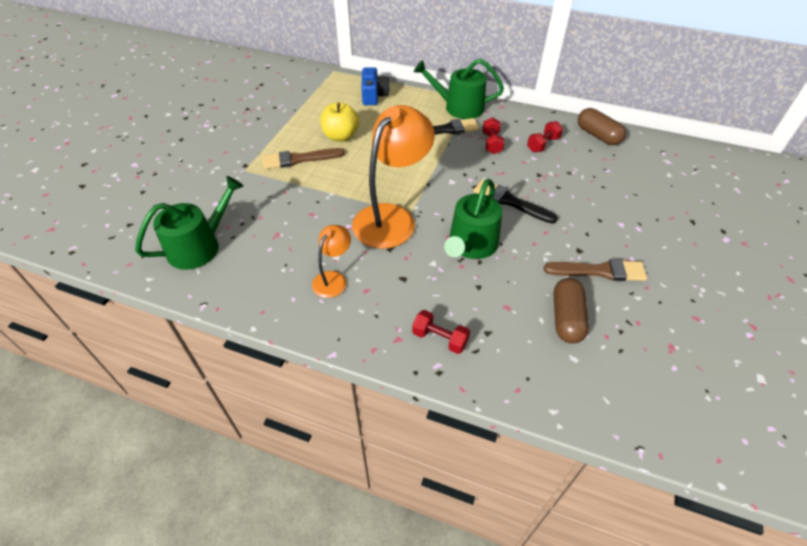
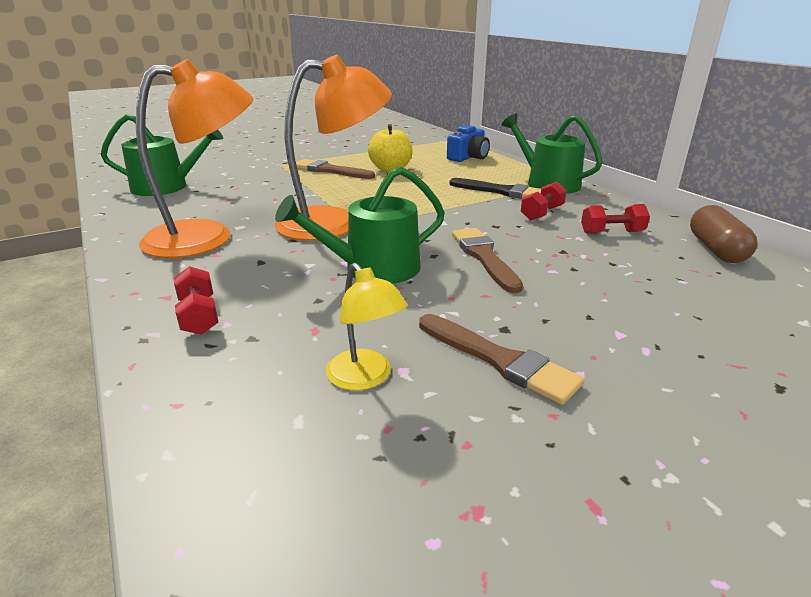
camera: 40 degrees right, 20 degrees down
orange lamp [312,225,351,298] -> orange lamp [136,59,253,258], size x2.02
black brush [473,179,558,224] -> brown brush [452,228,523,293]
brown capsule [553,278,589,344] -> yellow lamp [326,262,407,391]

